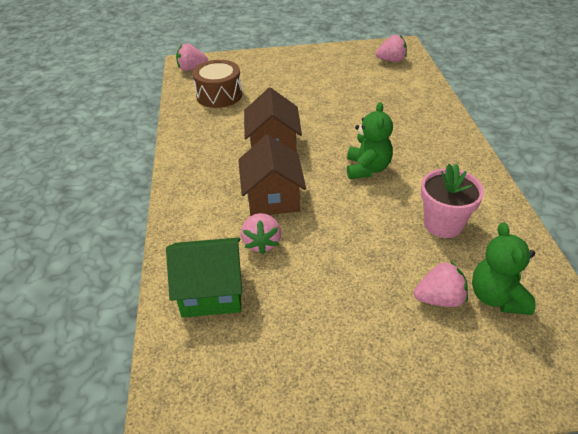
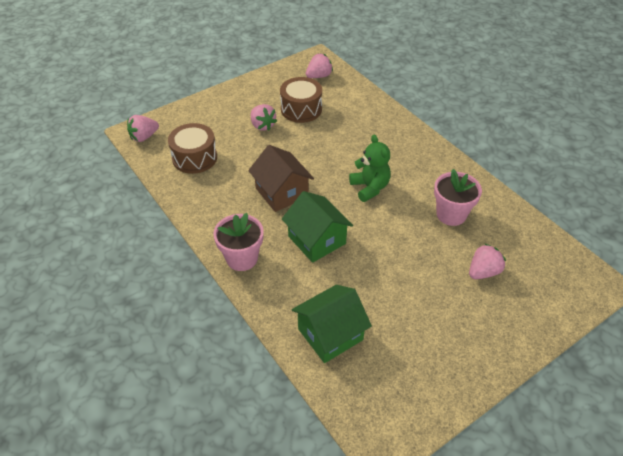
camera: 30 degrees left, 5 degrees up
brown house [238,135,306,216] -> green house [282,191,353,263]
pink strawberry [241,213,281,254] -> pink strawberry moved to [251,104,277,131]
green teddy bear [472,222,536,315] -> none
none -> pink flower pot [213,213,264,271]
none -> brown drum [280,77,322,123]

